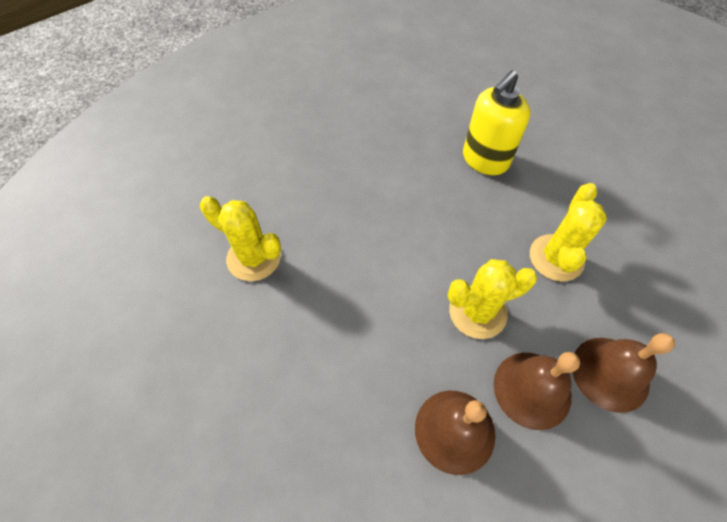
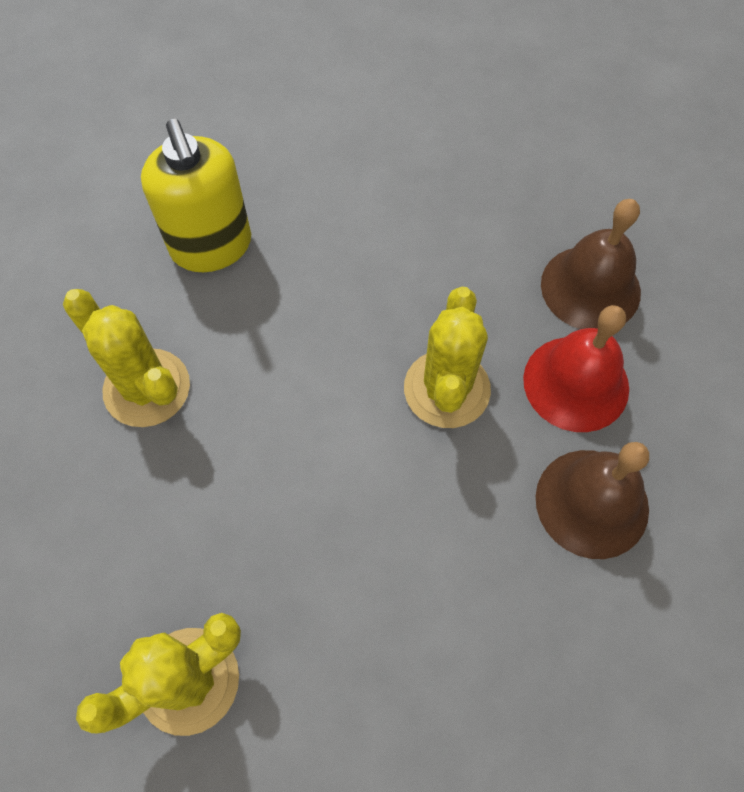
camera: 65 degrees left, 5 degrees up
brown bell [494,352,580,430] -> red bell [523,305,629,432]
yellow cactus [530,183,607,281] -> yellow cactus moved to [63,289,190,427]

